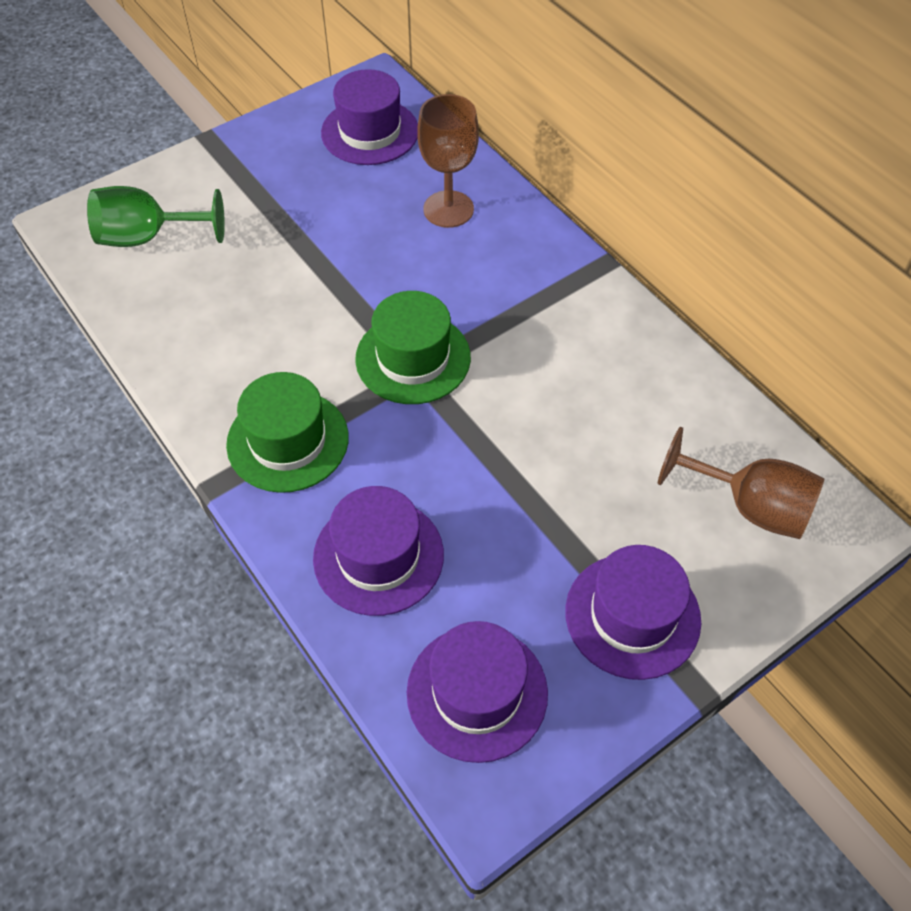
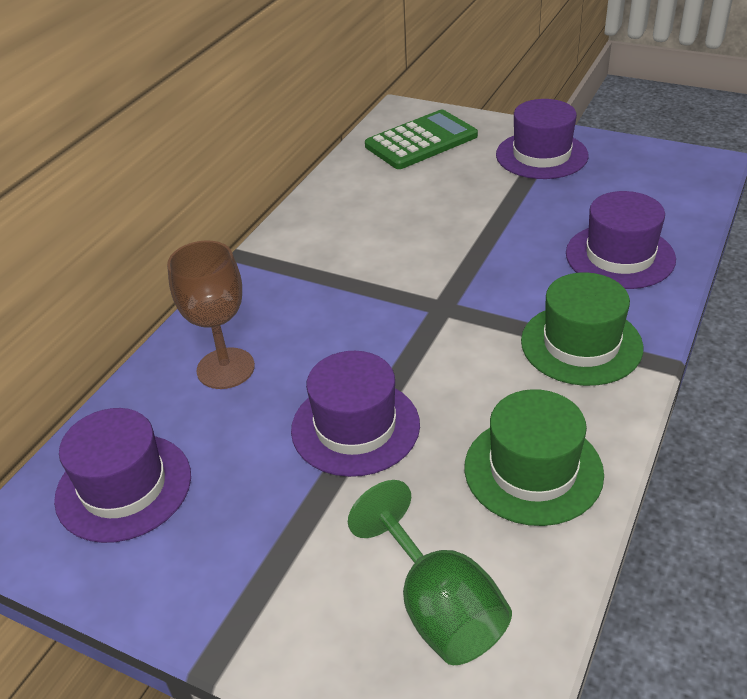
camera: 115 degrees left, 15 degrees down
green hat [355,291,471,404] -> green hat moved to [464,389,604,526]
purple hat [407,621,548,763] -> purple hat moved to [291,351,420,477]
brown goblet [658,427,824,539] -> green calculator [365,110,478,169]

